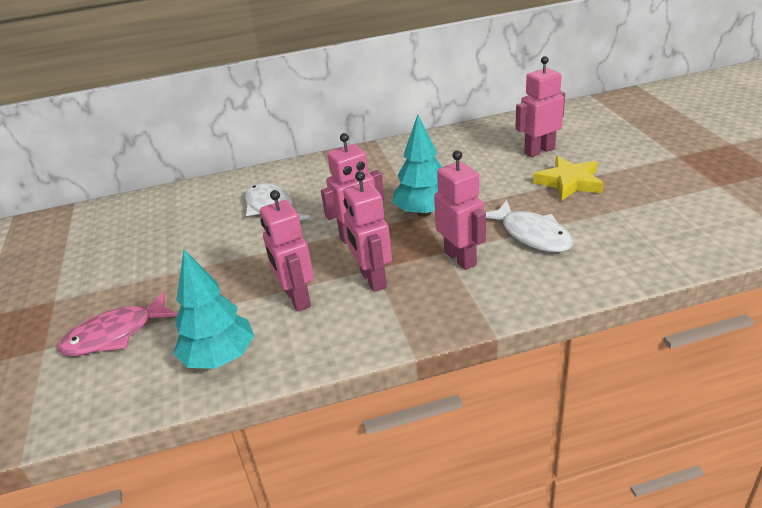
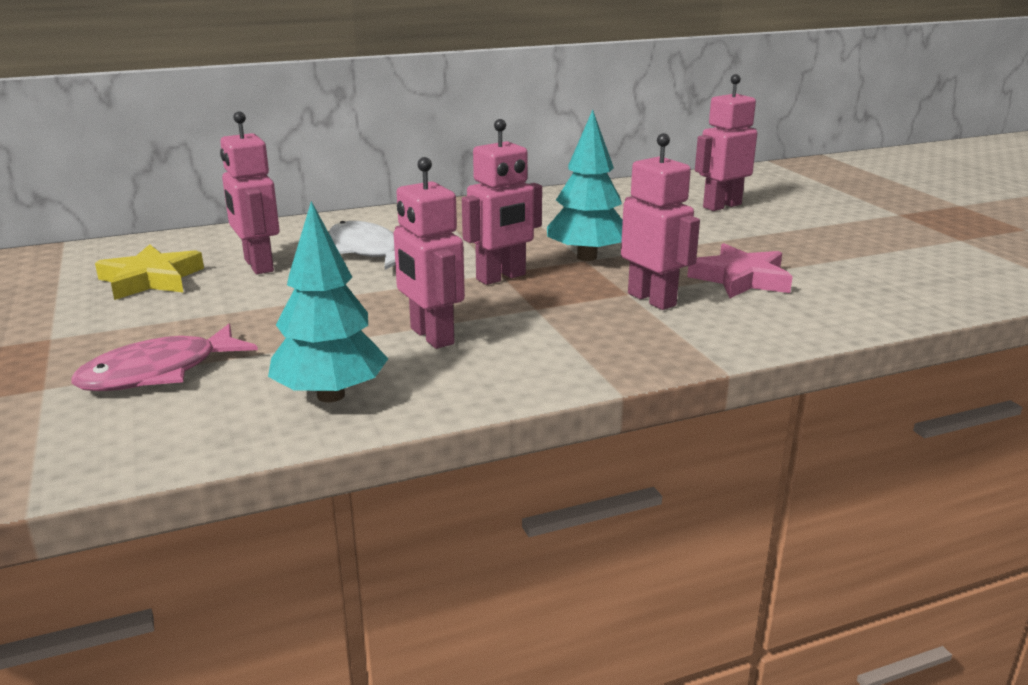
camera: 10 degrees left, 10 degrees down
pink robot [343,171,392,292] -> pink robot moved to [220,112,279,274]
white fish [486,200,573,252] -> pink star [687,243,793,298]
yellow star [533,156,604,201] -> yellow star moved to [95,244,204,300]

